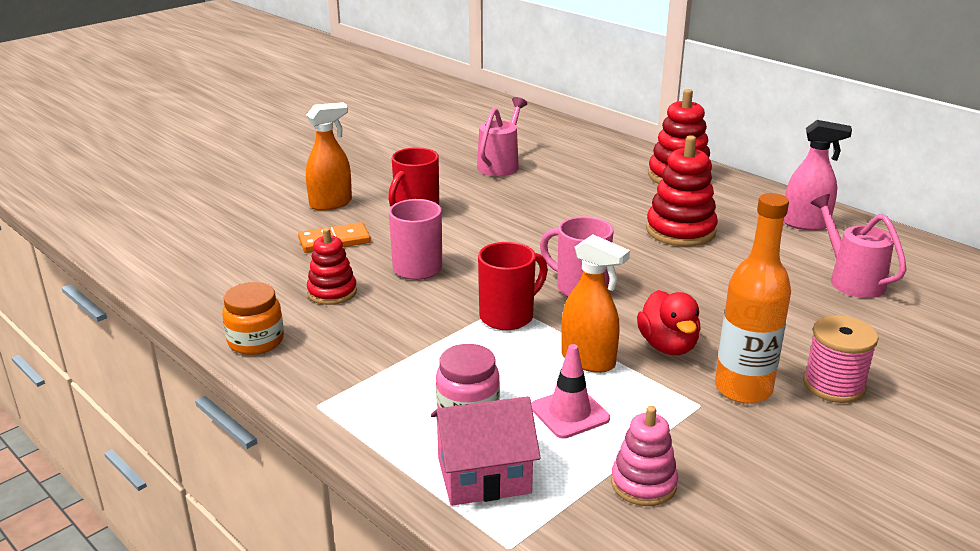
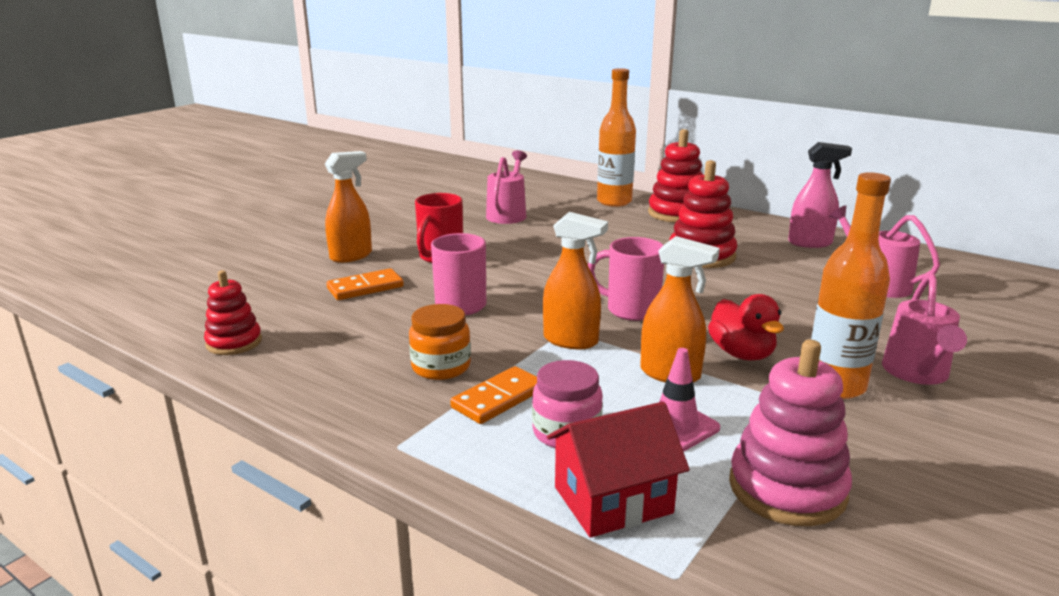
camera: 10 degrees left, 5 degrees down
orange jar [222,282,284,355] -> orange jar moved to [409,304,471,380]
red stacking toy [307,228,357,305] -> red stacking toy moved to [204,270,262,355]
pink house [431,396,541,506] -> red house [547,402,690,538]
red mug [478,242,548,330] -> orange spray bottle [543,212,608,349]
pink stacking toy [611,406,678,506] -> pink stacking toy [729,340,852,526], size x1.58
pink spool [803,315,879,403] -> pink watering can [882,273,967,385]
none -> orange domino [450,366,537,424]
none -> orange bottle [597,68,636,207]

